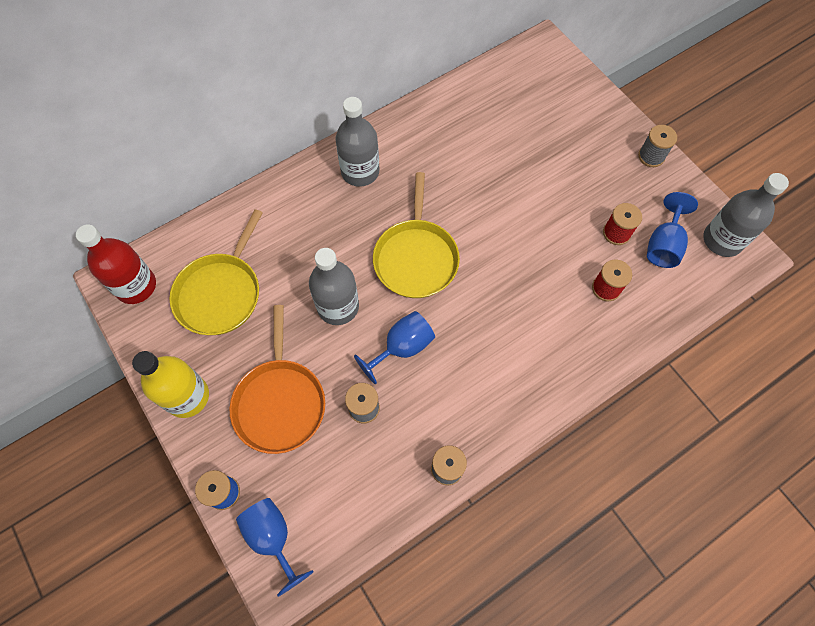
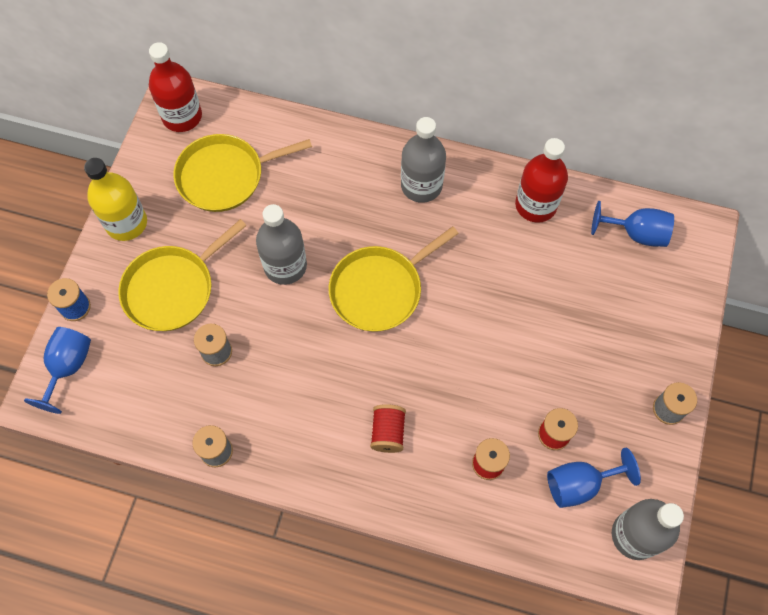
camera: 50 degrees right, 0 degrees up
orange pan [230,305,325,454] -> yellow pan [118,219,247,331]
blue goblet [354,311,435,384] -> blue goblet moved to [591,201,674,247]
none -> red spool [370,404,406,453]
none -> red bottle [515,138,568,223]

